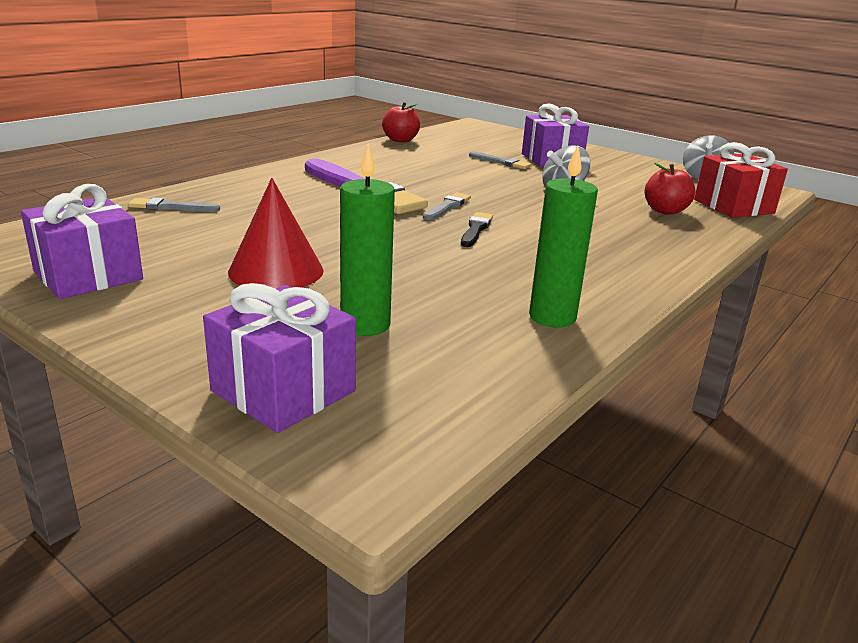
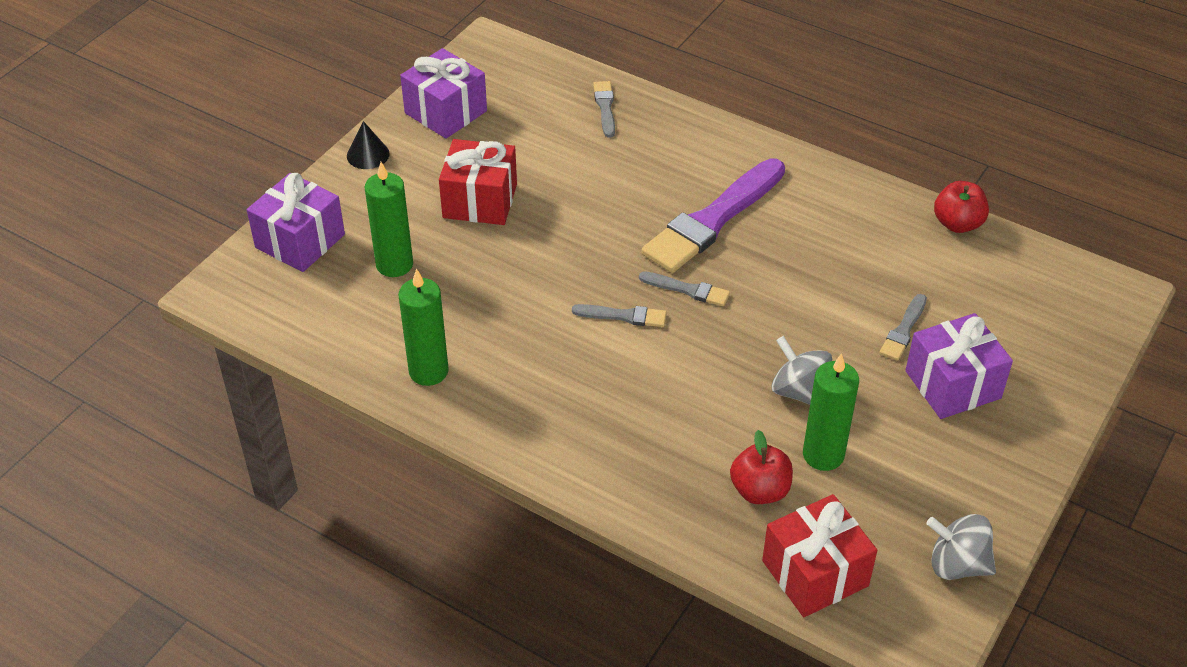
camera: 85 degrees right, 20 degrees up
red cone [228,178,324,288] -> red gift [439,139,517,225]
black brush [461,212,493,247] -> grey brush [572,304,667,327]
none -> black cone [347,121,390,169]
none -> green candle [803,353,859,471]

